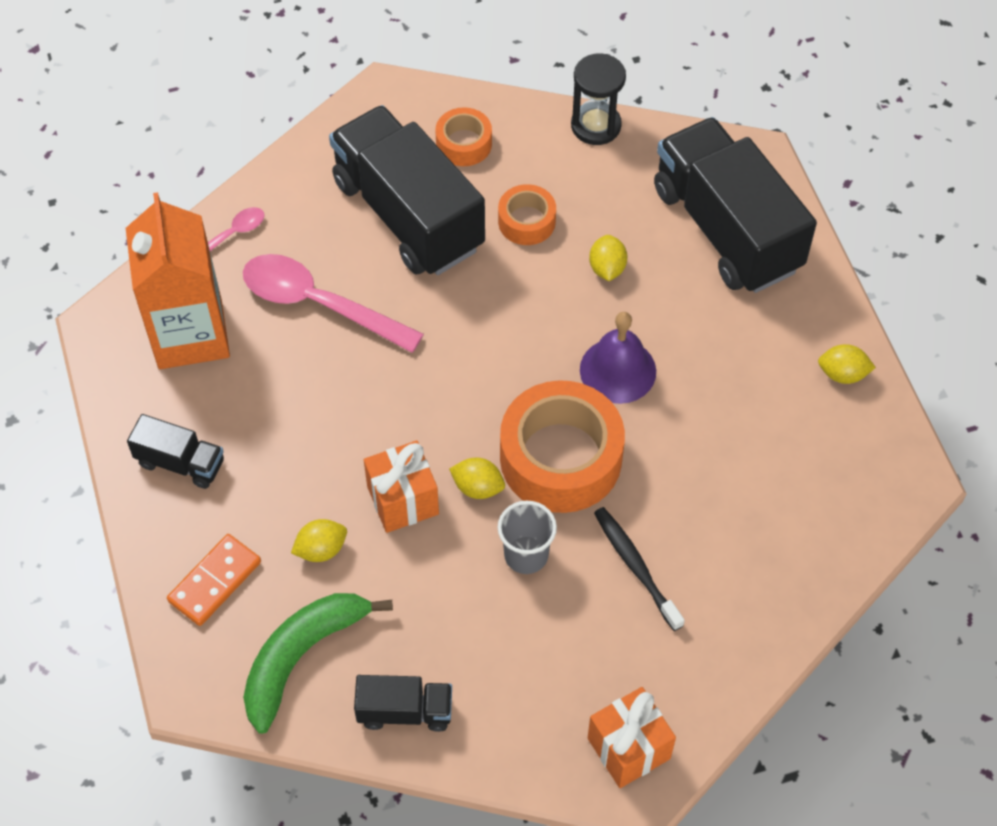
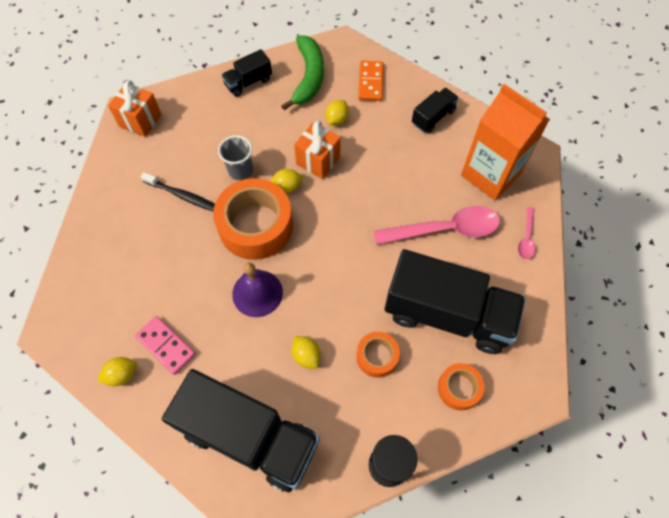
camera: 145 degrees right, 5 degrees up
black truck [127,414,224,489] -> black truck turned 150 degrees clockwise [412,88,459,133]
none -> pink domino [135,316,196,375]

